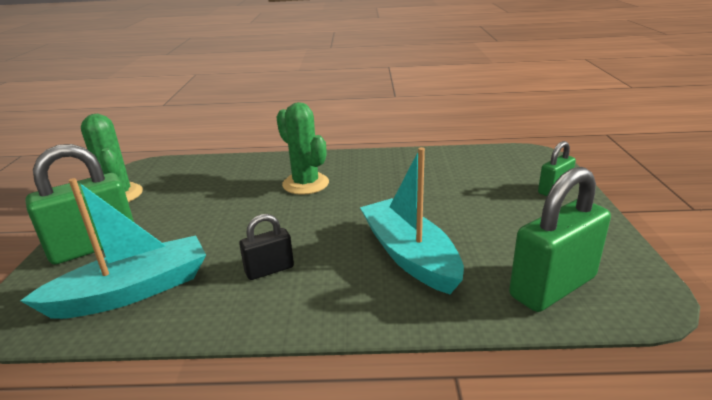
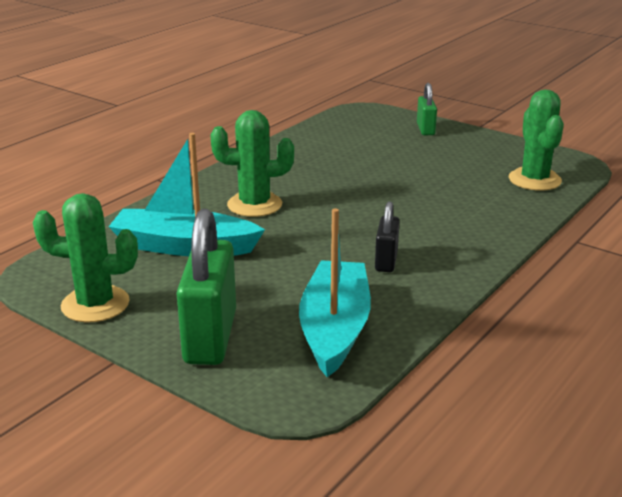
camera: 55 degrees left, 0 degrees up
turquoise boat [360,147,464,294] -> turquoise boat moved to [109,133,265,256]
green padlock [509,167,611,312] -> green cactus [509,89,564,191]

